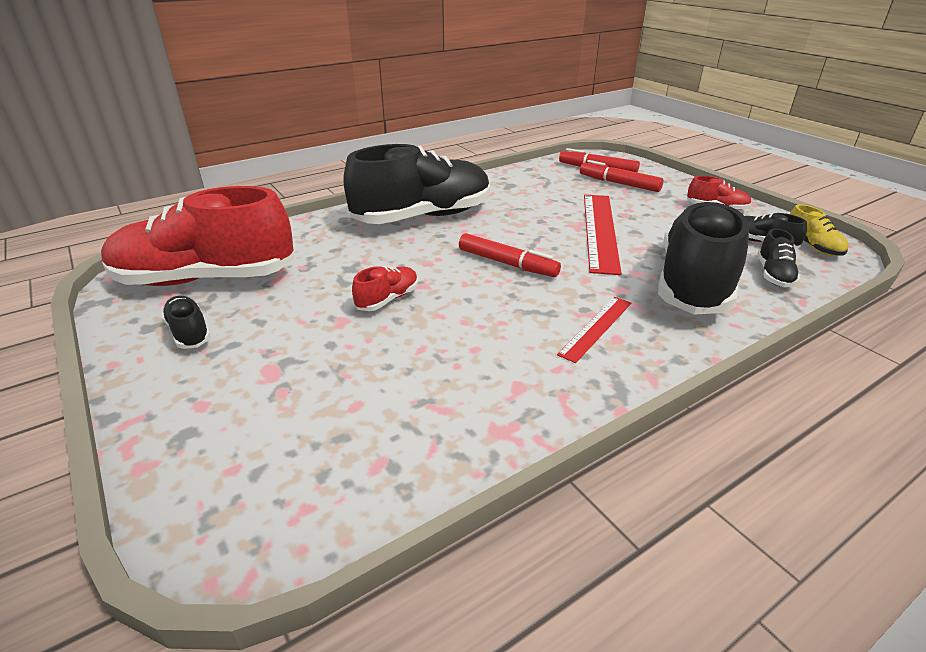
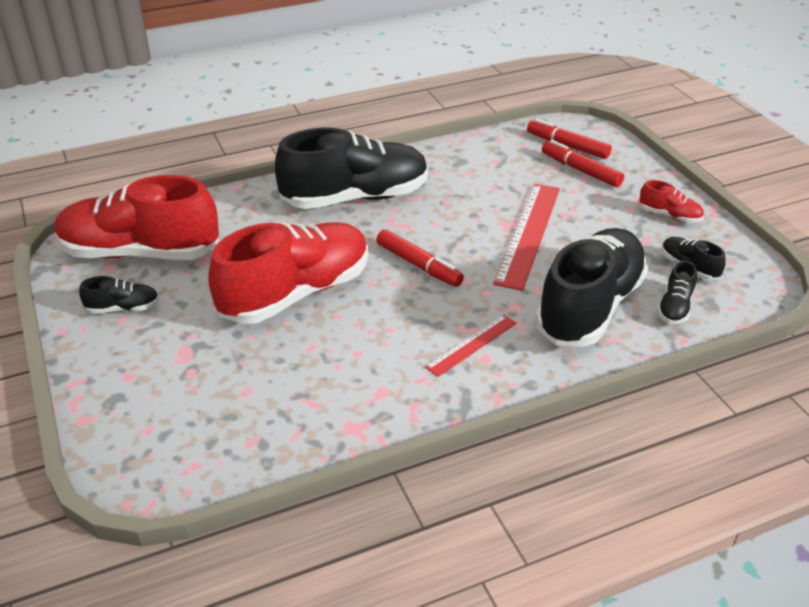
camera: 10 degrees right, 5 degrees up
black shoe [161,296,211,349] -> black shoe turned 105 degrees clockwise [79,276,159,314]
red shoe [352,266,418,311] -> red shoe [208,222,368,324], size x2.41
yellow shoe [790,204,848,256] -> none

